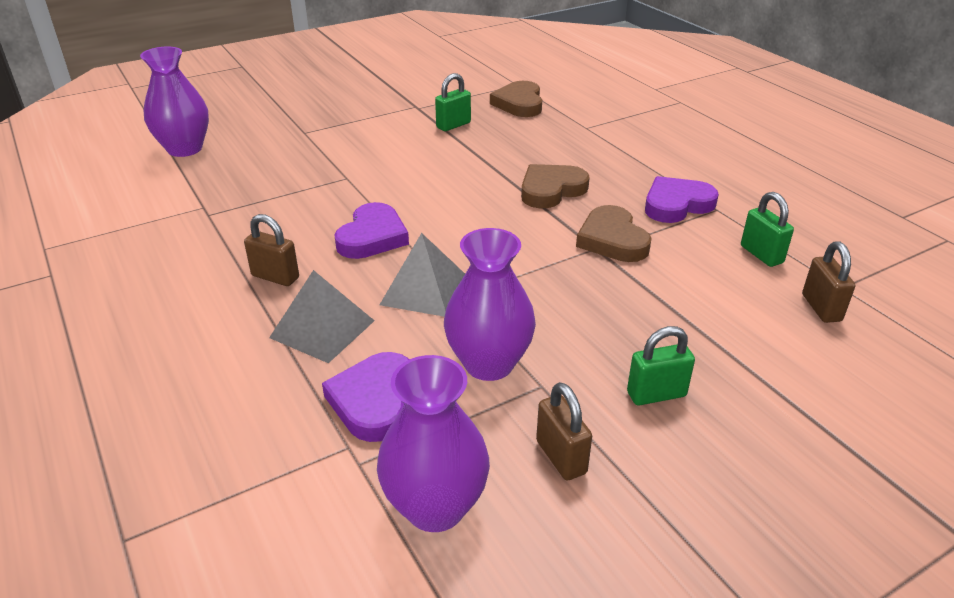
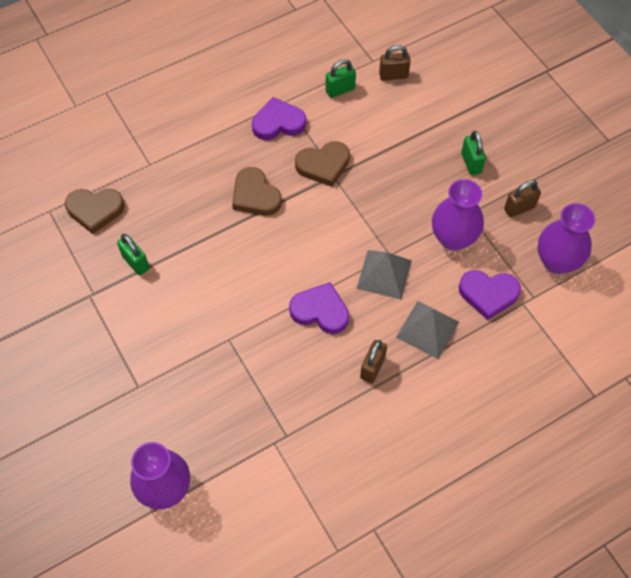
camera: 90 degrees left, 25 degrees up
purple heart [645,176,719,223] -> purple heart turned 105 degrees clockwise [252,97,306,140]

